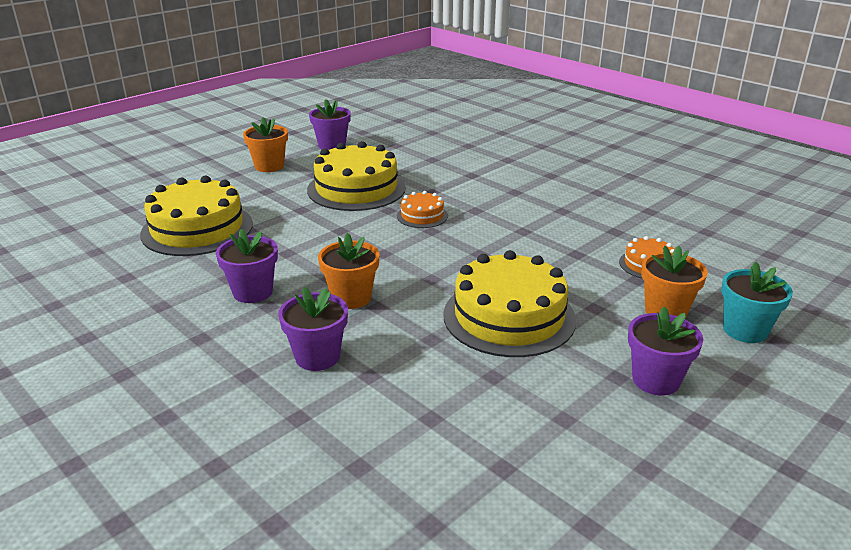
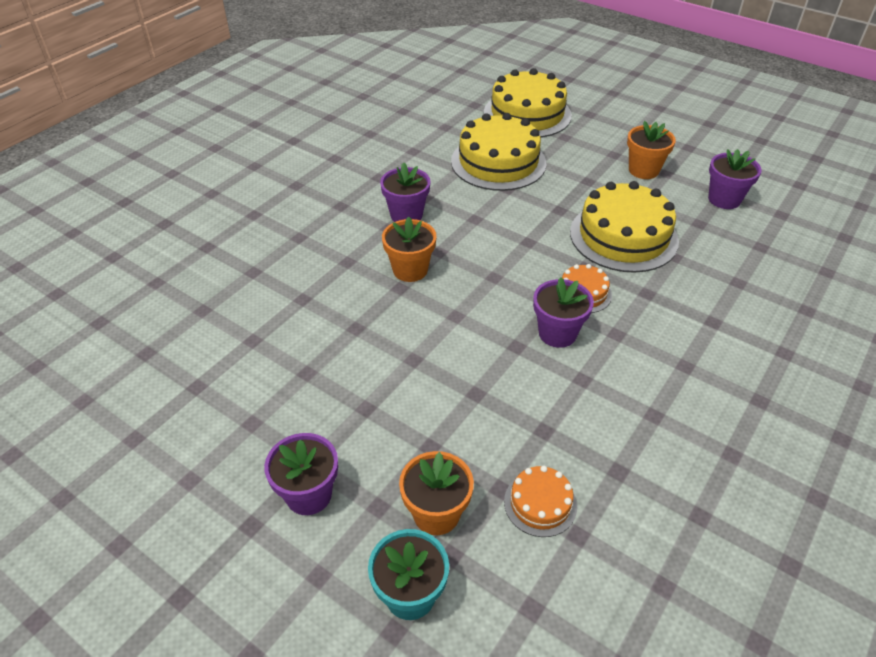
camera: 80 degrees right, 15 degrees up
purple flower pot [278,287,348,371] -> purple flower pot moved to [533,277,594,348]
yellow cake [443,250,576,357] -> yellow cake moved to [484,68,572,138]

